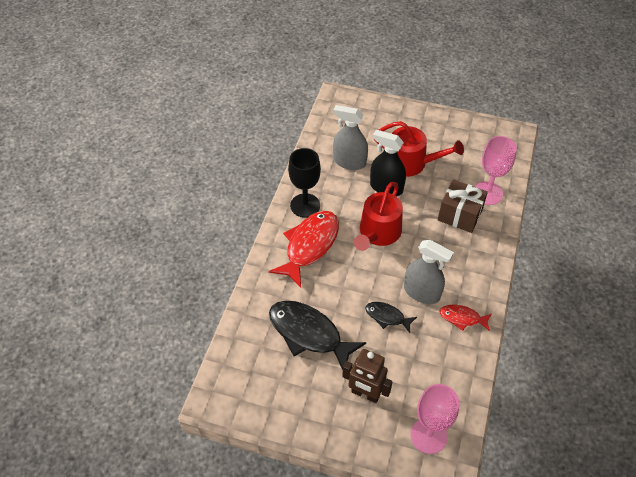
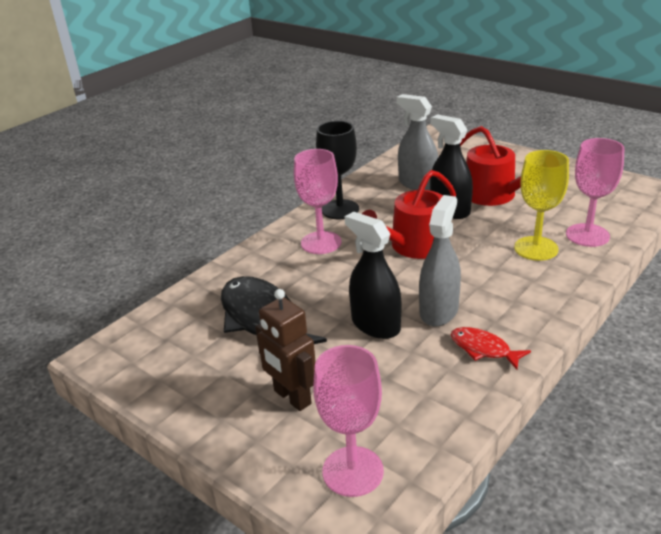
camera: 25 degrees right, 20 degrees down
red fish [269,211,339,287] -> pink goblet [294,149,342,254]
black fish [365,302,417,333] -> black spray bottle [345,212,401,339]
grey spray bottle [404,239,454,304] -> grey spray bottle turned 120 degrees counterclockwise [419,195,461,327]
brown gift [438,179,488,233] -> yellow goblet [514,150,569,261]

